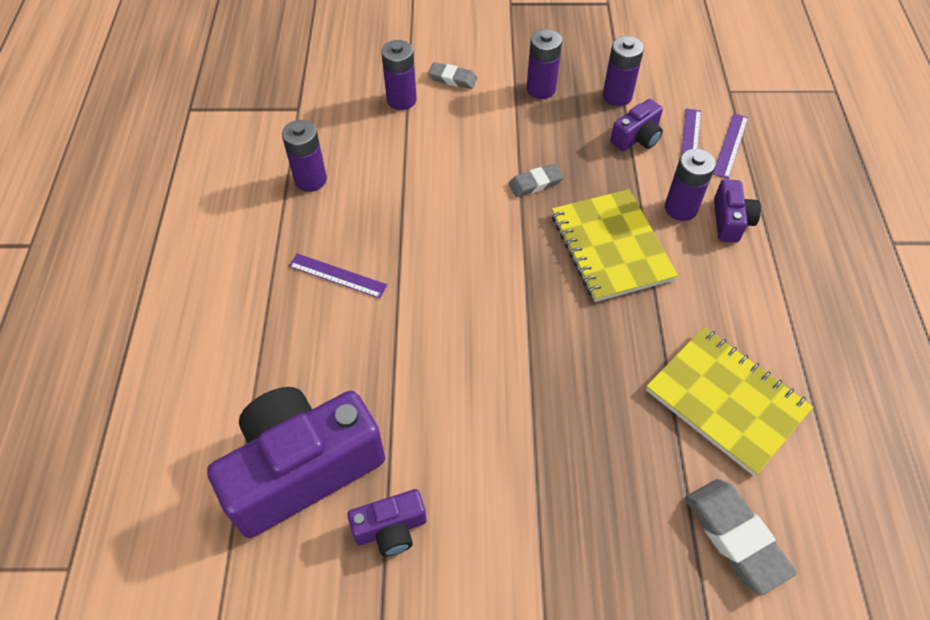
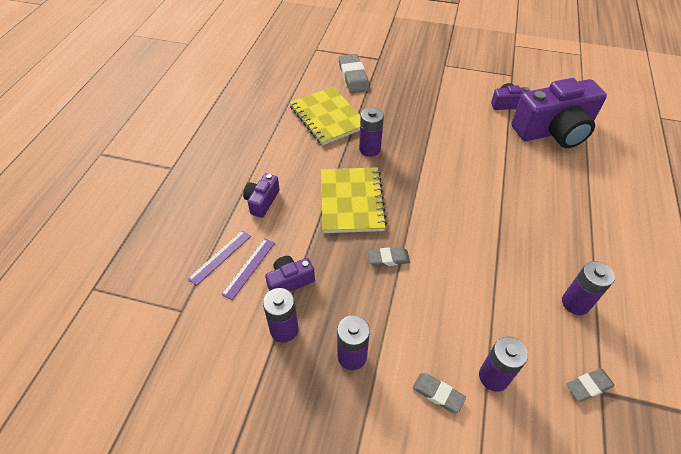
camera: 165 degrees left, 5 degrees down
purple ruler [289,253,387,298] -> none
purple battery [665,149,716,221] -> purple battery moved to [359,107,384,157]
none -> grey eraser [566,368,615,402]

